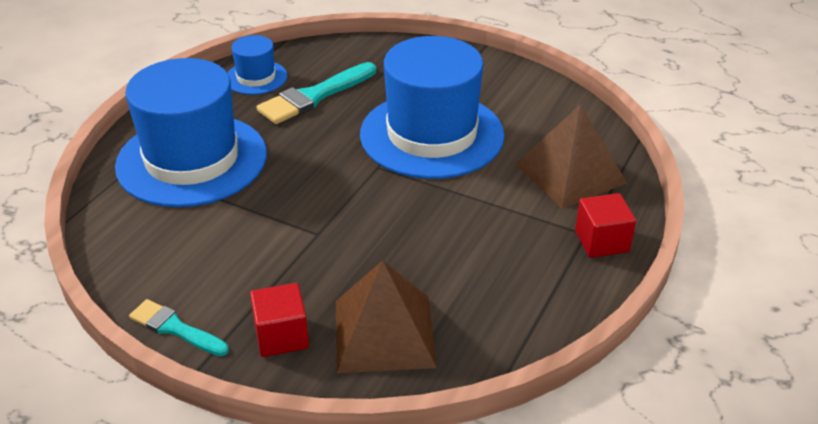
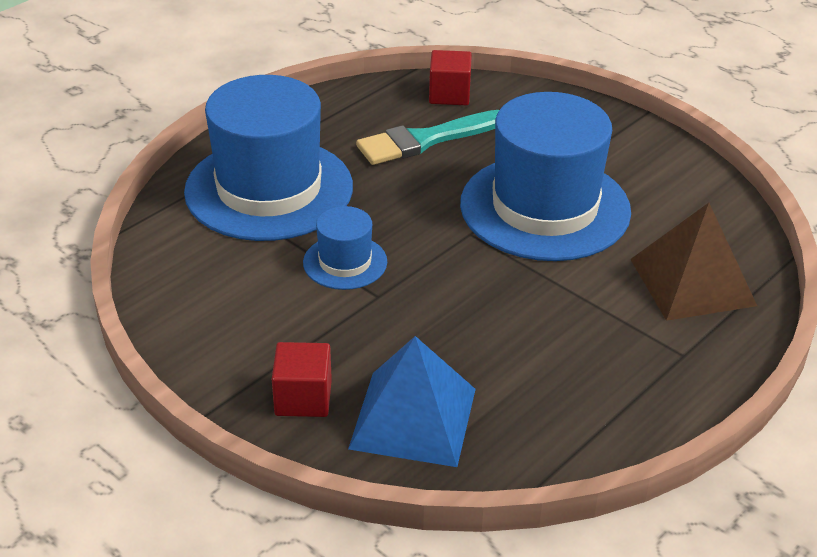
camera: 15 degrees right, 0 degrees up
turquoise brush [129,299,229,356] -> none
blue hat [227,35,287,95] -> blue hat moved to [303,206,387,290]
brown pyramid [336,260,437,373] -> blue pyramid [348,336,476,467]
red cube [575,193,636,258] -> red cube moved to [429,50,472,105]

